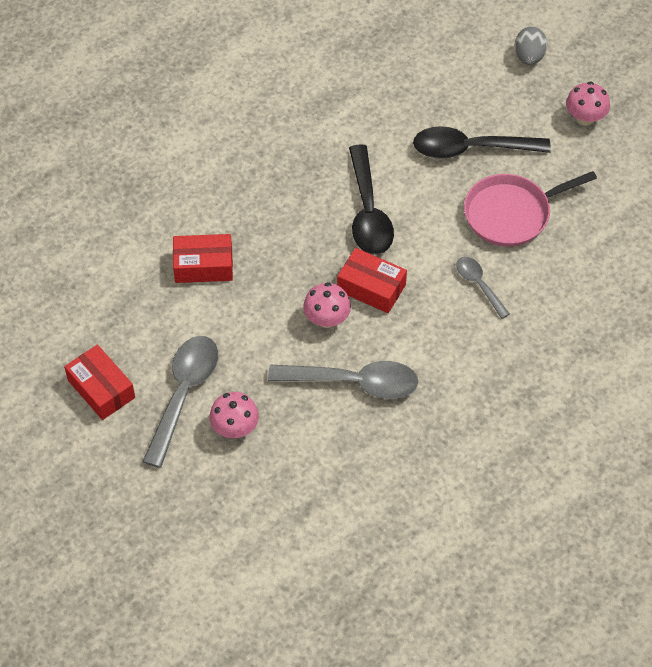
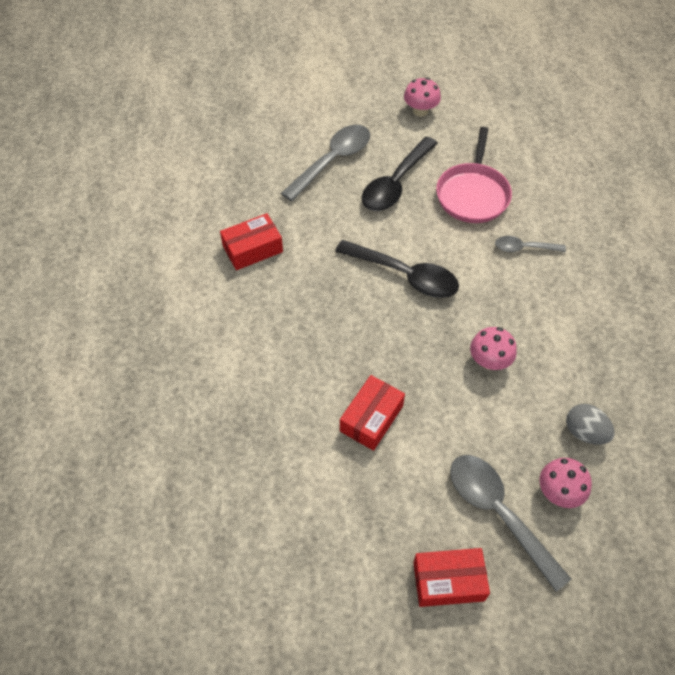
camera: 55 degrees left, 0 degrees up
grey spoon [268,361,418,399] -> grey spoon moved to [281,125,370,201]
red box [337,248,407,313] -> red box moved to [220,213,283,270]
grey egg [515,27,547,65] -> grey egg moved to [566,404,615,445]

